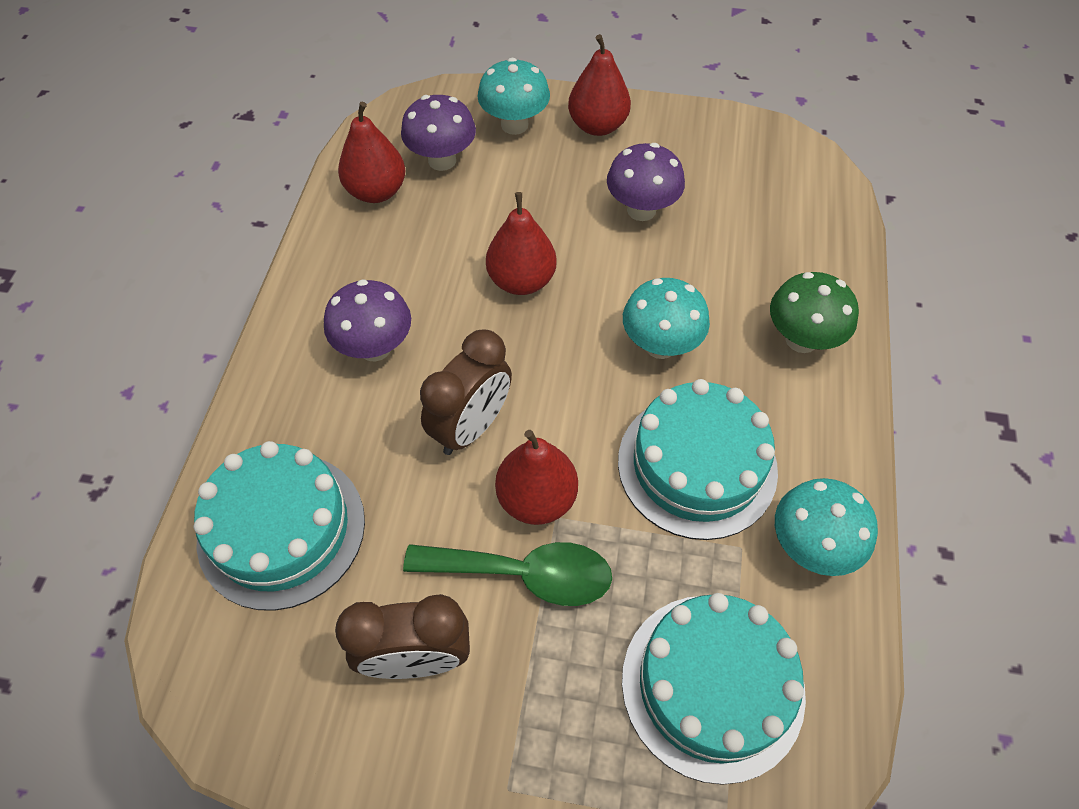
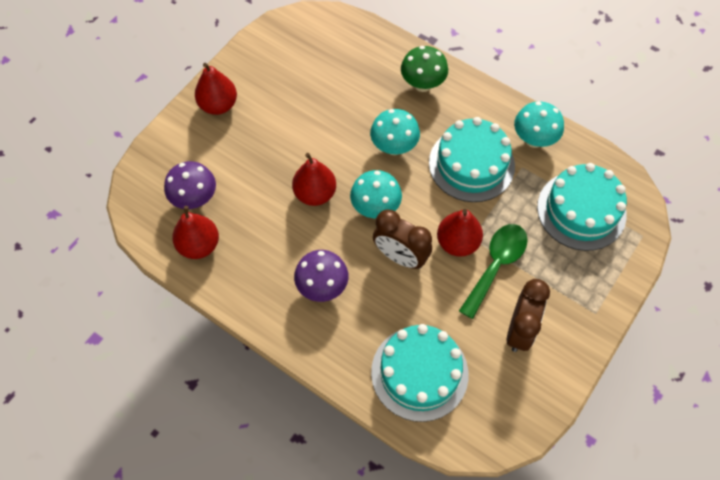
camera: 65 degrees left, 5 degrees up
brown clock [420,330,512,455] -> brown clock turned 150 degrees clockwise [373,209,432,269]
turquoise mushroom [477,58,550,135] -> turquoise mushroom moved to [350,170,402,218]
purple mushroom [607,143,685,221] -> none

